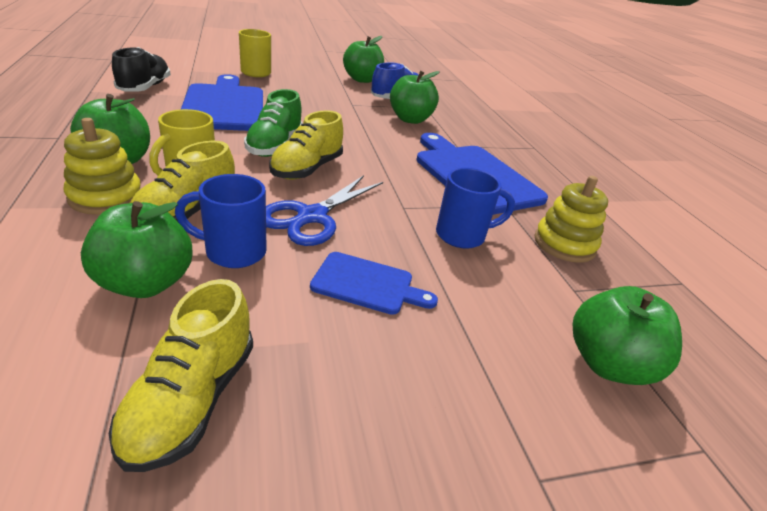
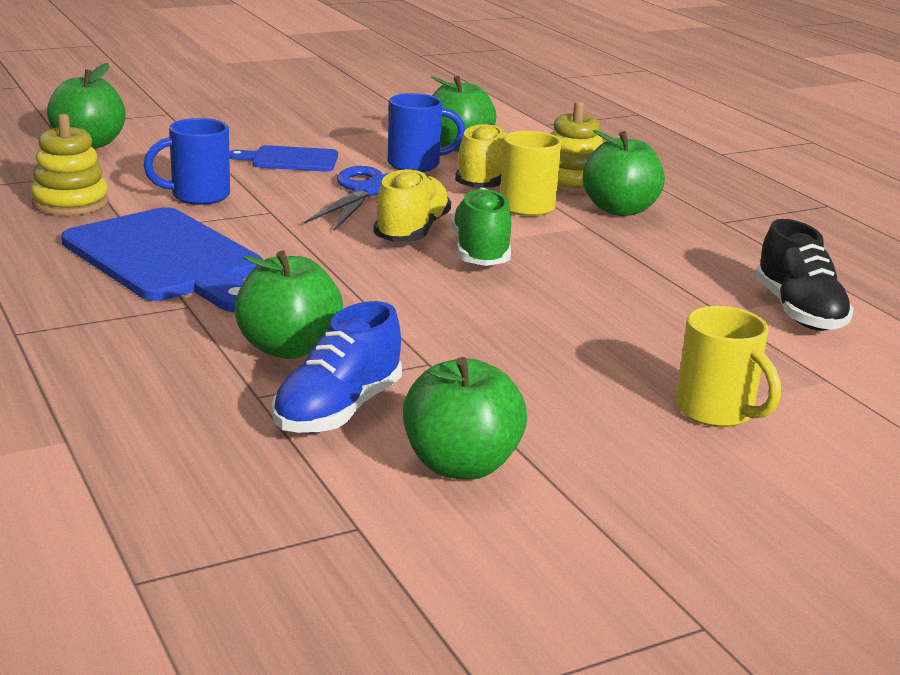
camera: 170 degrees right, 10 degrees down
yellow shoe [109,279,253,472] -> none
blue cutting board [181,74,263,131] -> none

